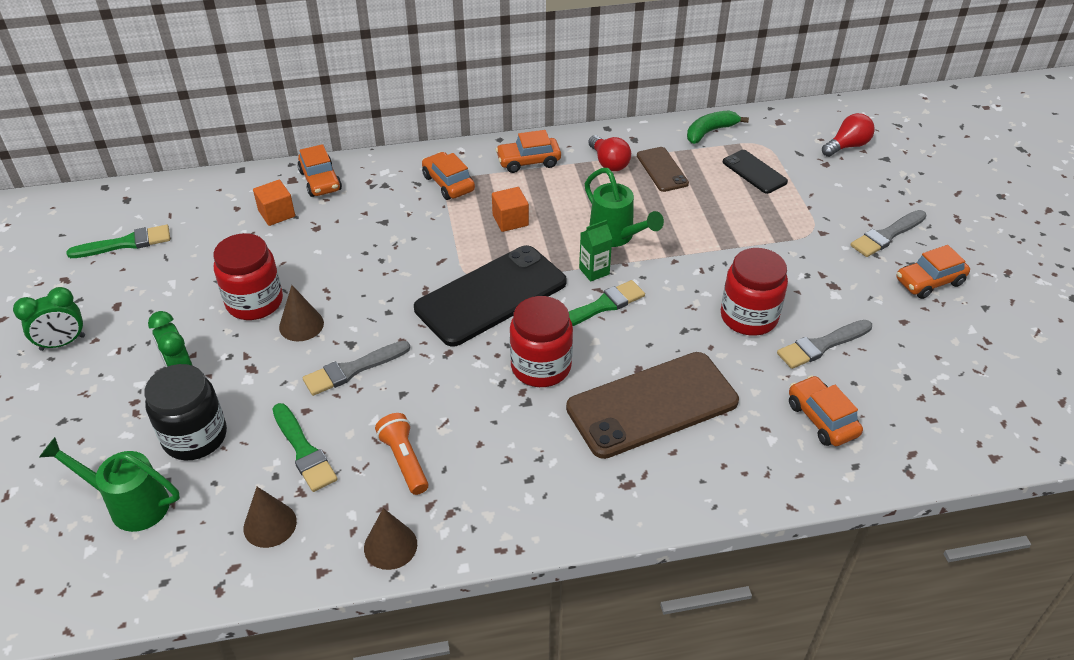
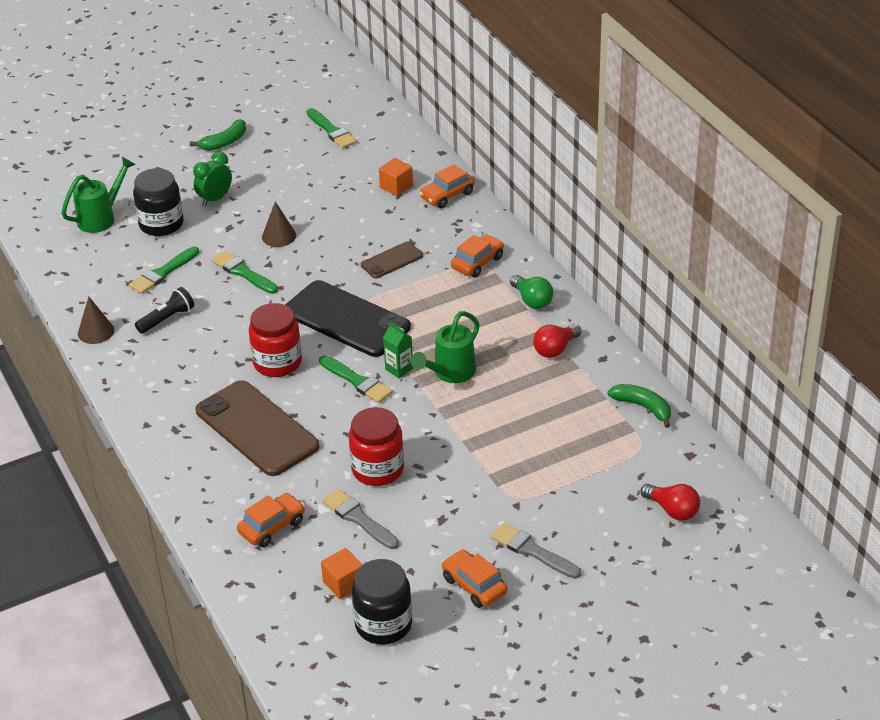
camera: 75 degrees right, 5 degrees down
green clock [13,287,85,351] -> green banana [190,119,246,151]
green watering can [39,437,180,532] -> green watering can turned 45 degrees clockwise [61,157,136,233]
red jar [214,233,283,320] -> none
brown cone [243,487,297,548] -> none
grey brush [303,341,410,396] -> green brush [212,251,278,294]
orange flashlight [375,413,429,495] -> black flashlight [135,287,194,334]
orange cube [492,187,529,232] -> orange cube moved to [321,548,363,599]
orange car [496,130,561,173] -> green light bulb [510,275,553,309]
brown phone [637,147,689,192] -> brown phone moved to [361,241,423,278]
black phone [723,150,788,194] -> none
none -> black jar [352,559,412,645]

